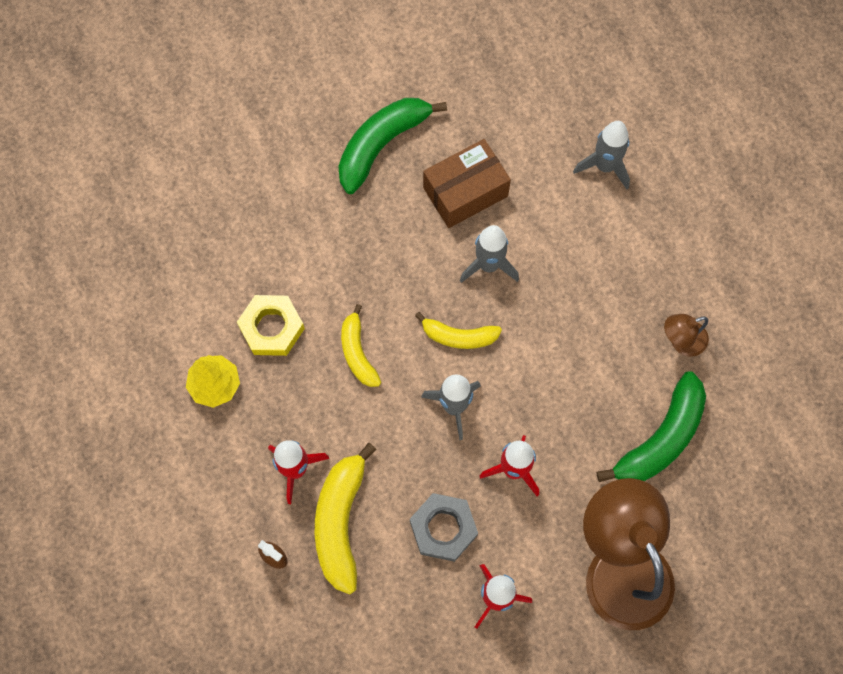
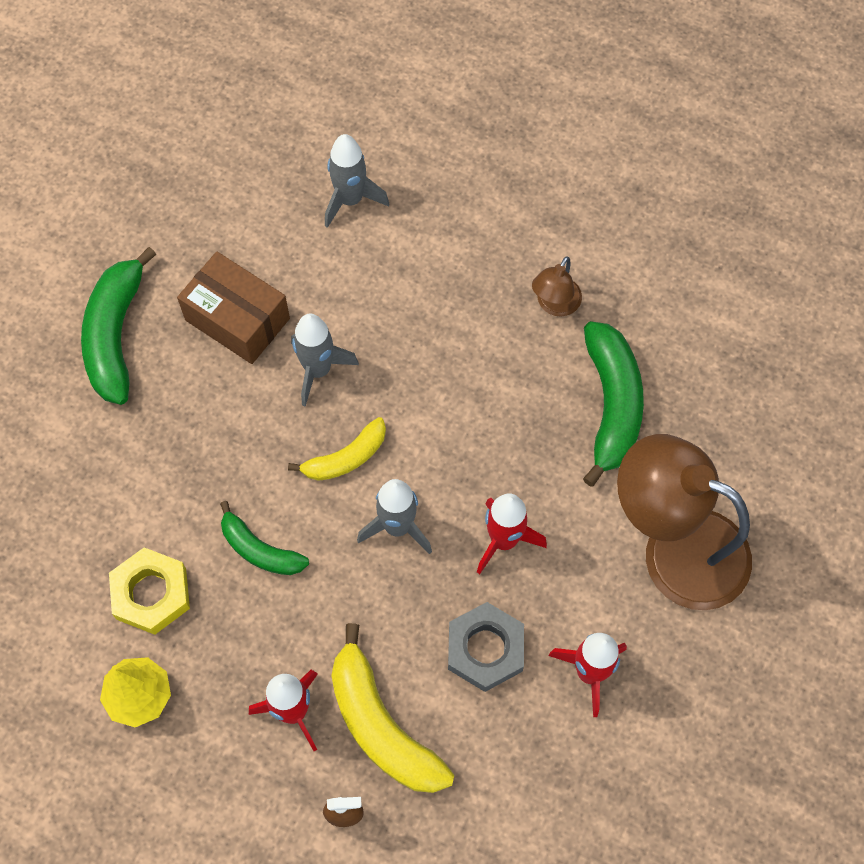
camera: 40 degrees left, 5 degrees down
yellow banana [341,304,381,387] -> green banana [220,501,309,575]
brown box [423,139,511,228] -> brown box turned 75 degrees counterclockwise [177,251,290,364]

